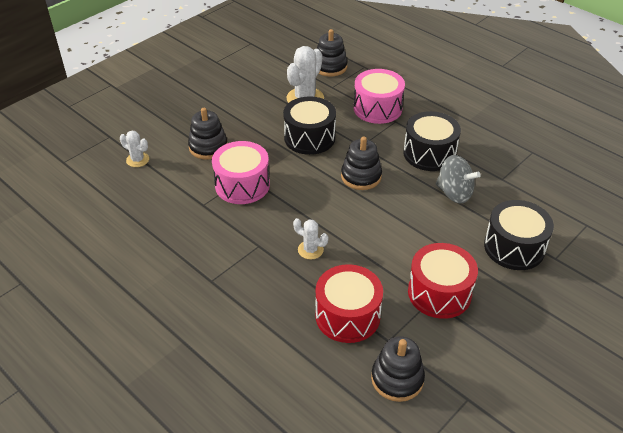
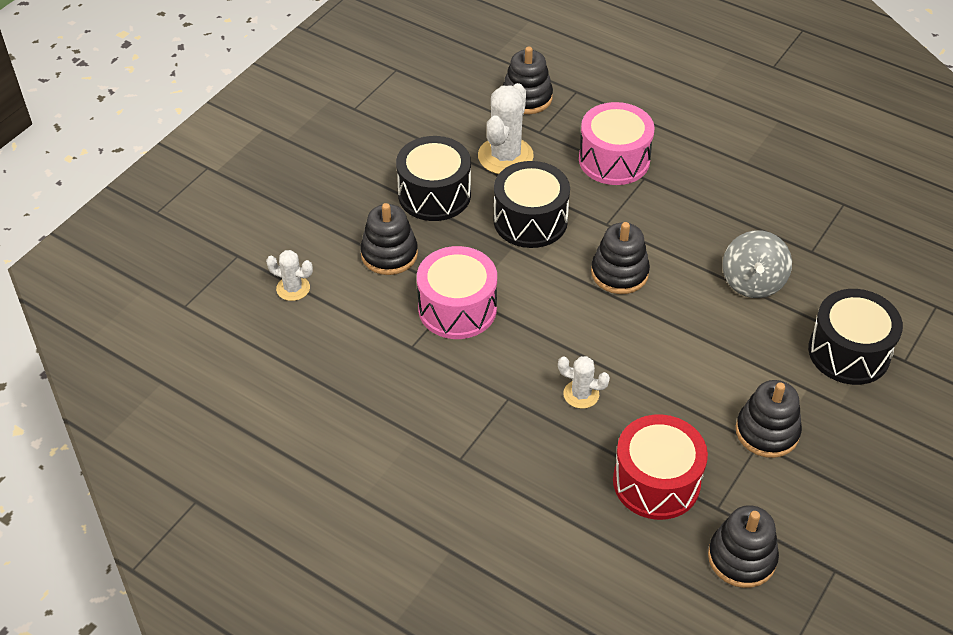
camera: 10 degrees left, 5 degrees up
black drum [403,111,461,171] -> black drum moved to [396,136,471,221]
red drum [408,243,478,319] -> black stacking toy [736,380,802,458]
grey spinning top [436,155,481,203] -> grey spinning top turned 75 degrees clockwise [723,230,792,298]

